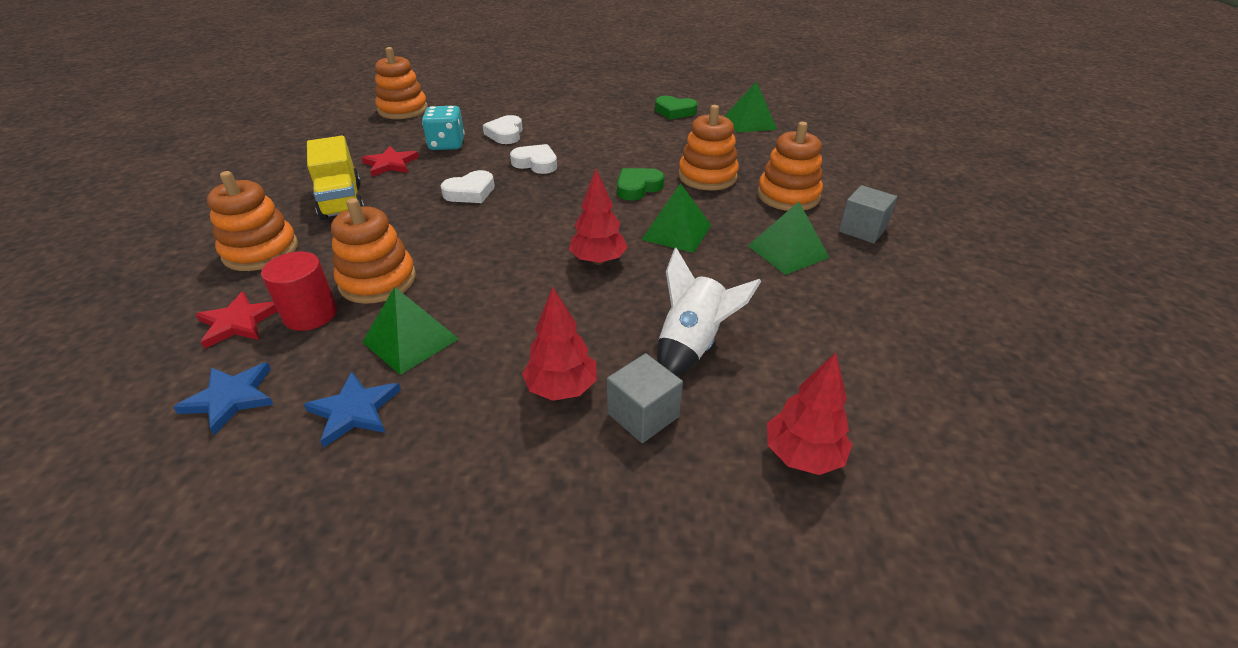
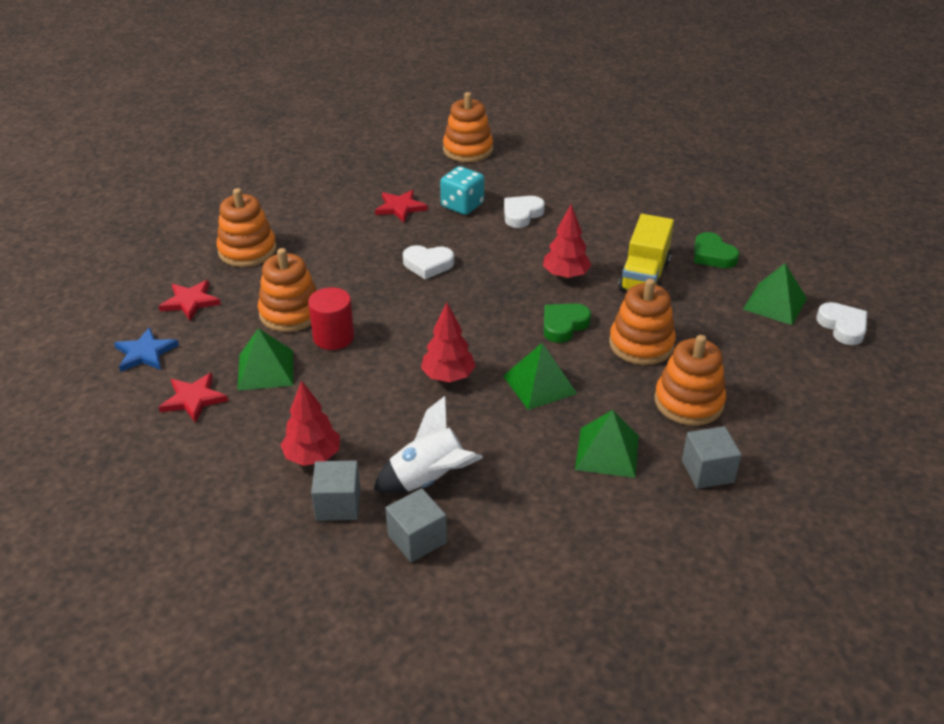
camera: 40 degrees right, 0 degrees up
red cylinder [261,251,337,331] -> red cylinder moved to [308,287,354,350]
blue star [304,372,401,447] -> red star [159,372,228,423]
yellow truck [307,136,364,220] -> yellow truck moved to [618,214,674,292]
white heart [510,144,557,174] -> white heart moved to [816,302,867,345]
green heart [617,168,664,201] -> green heart turned 45 degrees counterclockwise [544,303,591,343]
red tree [767,352,852,475] -> red tree moved to [543,204,591,279]
none -> grey cube [386,488,447,562]

